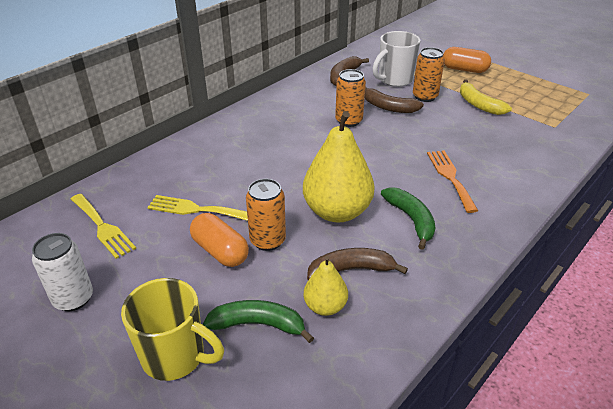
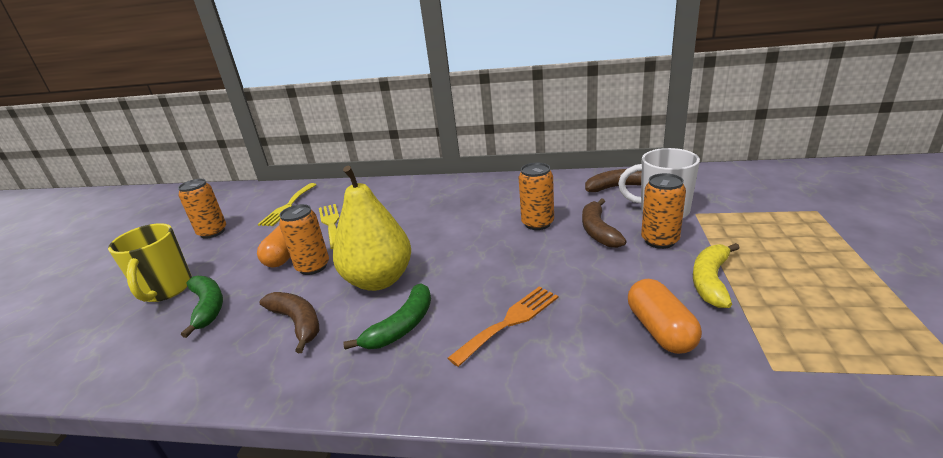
camera: 60 degrees right, 10 degrees down
white can [32,233,93,311] -> orange can [178,179,226,238]
yellow pear [303,256,348,316] -> none
orange capsule [443,47,491,73] -> orange capsule moved to [628,279,702,354]

